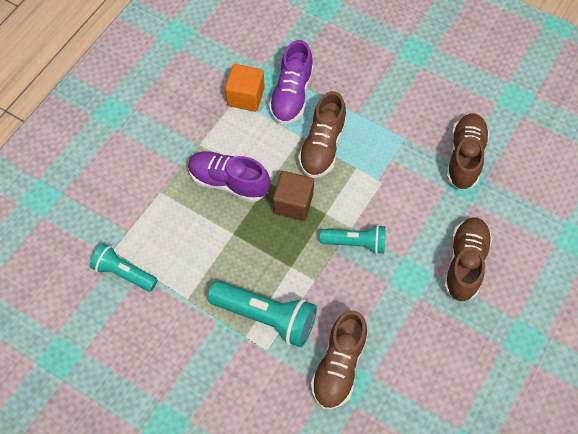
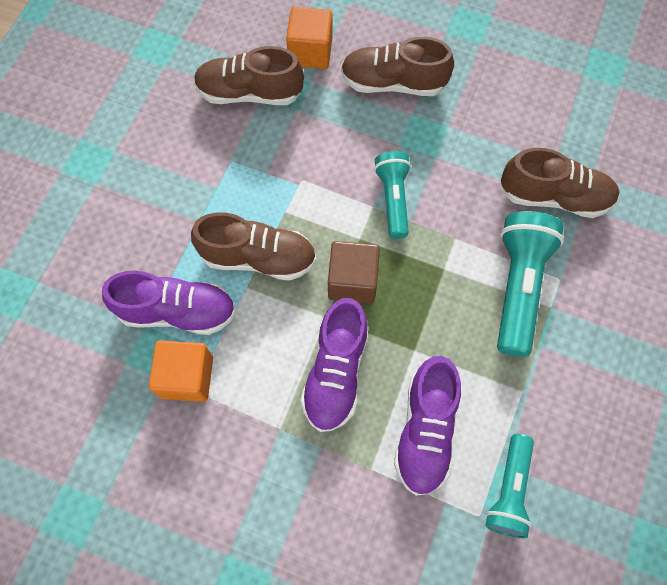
camera: 100 degrees left, 5 degrees up
none -> orange cube [286,7,332,69]
none -> purple shoe [394,356,461,496]

